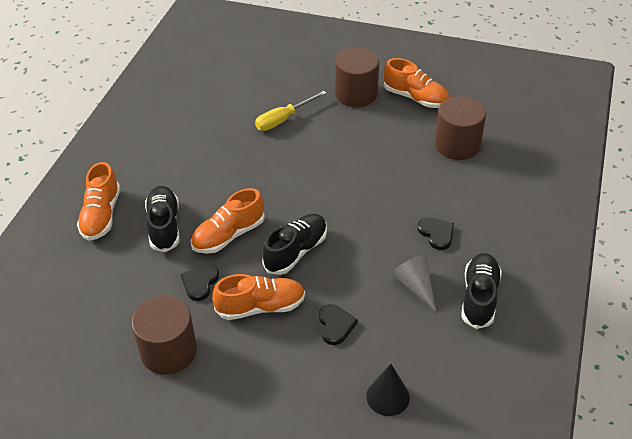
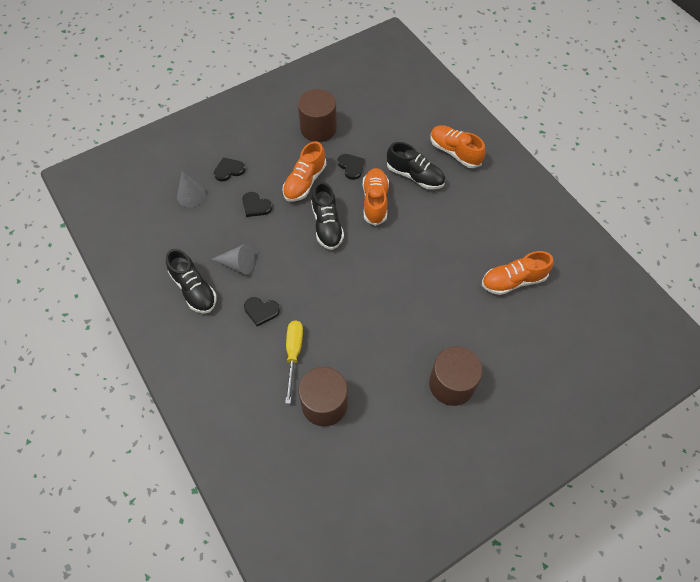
camera: 130 degrees right, 15 degrees up
yellow screwdriver [255,91,327,131] -> yellow screwdriver moved to [285,320,303,404]
black cone [366,364,410,416] -> grey cone [177,171,206,207]
orange shoe [383,58,449,108] -> orange shoe moved to [482,251,554,295]
none -> black heart [214,157,245,182]

